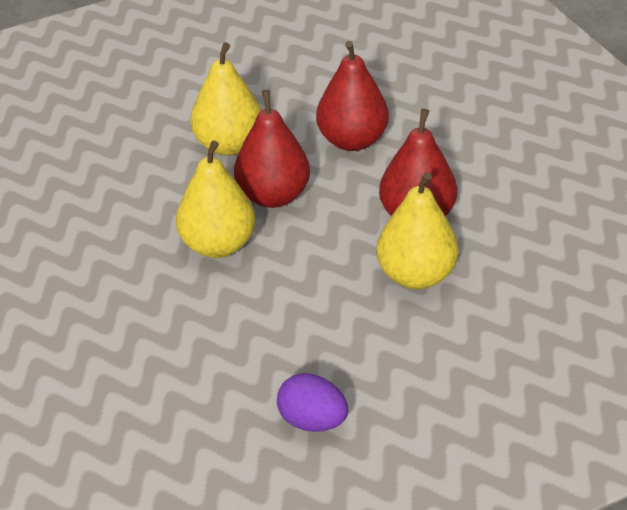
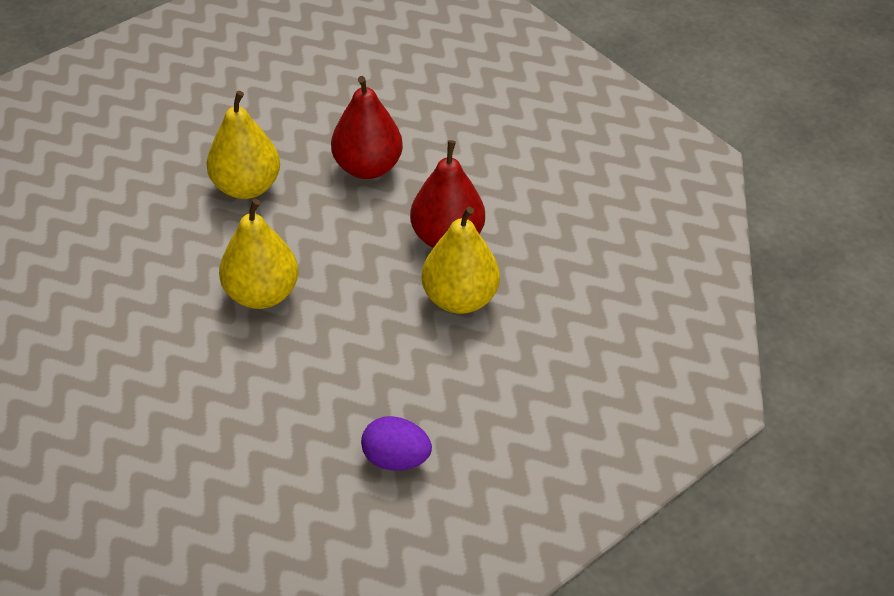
camera: 15 degrees left, 5 degrees up
red pear [234,90,310,208] -> none

